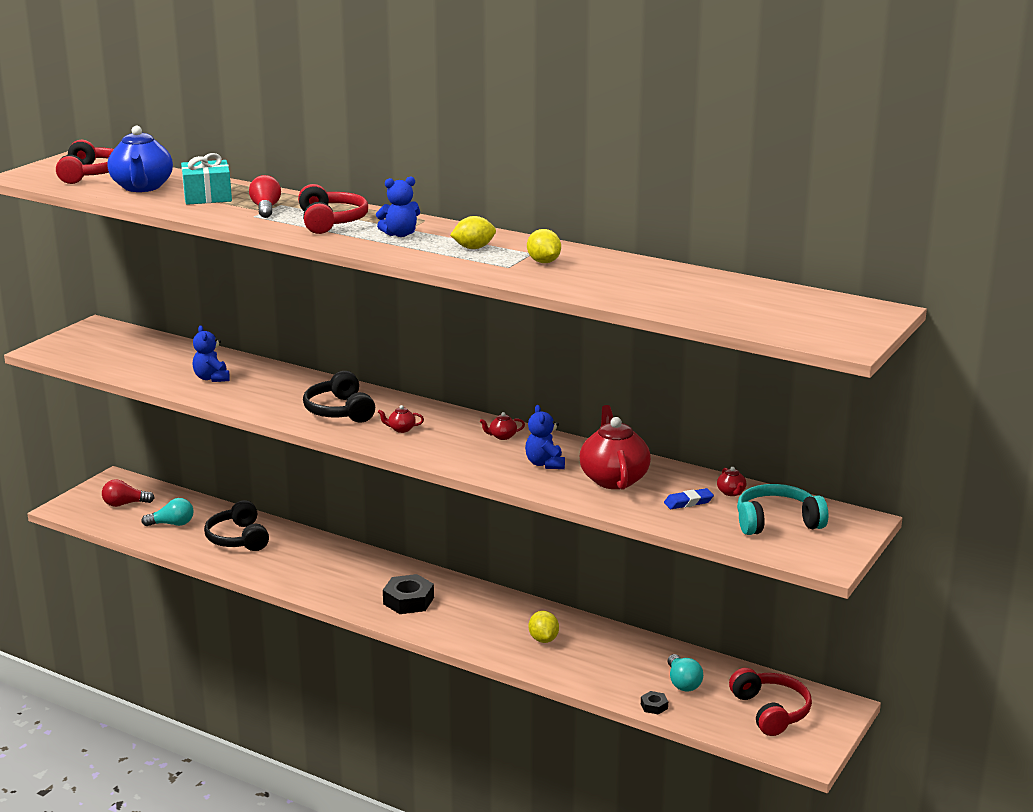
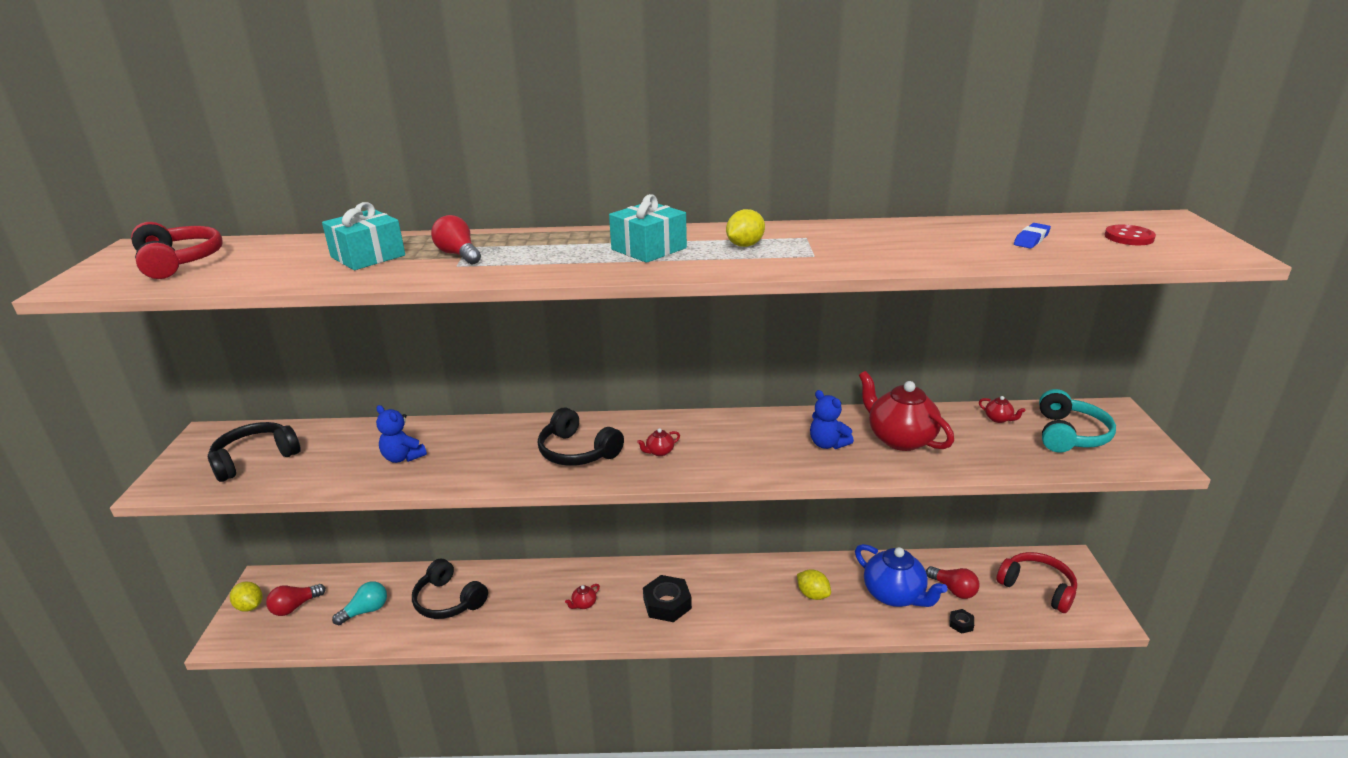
camera: 30 degrees left, 5 degrees up
blue teapot [107,126,173,192] -> blue teapot moved to [855,544,948,607]
red headphones [298,184,368,234] -> none
blue teddy bear [376,176,420,237] -> turquoise gift [609,194,687,263]
red teapot [480,412,525,440] -> red teapot moved to [565,584,600,609]
yellow lemon [527,229,561,263] -> yellow lemon moved to [230,582,262,611]
blue eraser [664,488,714,509] -> blue eraser moved to [1014,223,1051,249]
turquoise light bulb [668,654,703,691] -> red light bulb [926,566,980,599]
turquoise headphones [737,484,828,535] -> turquoise headphones turned 150 degrees clockwise [1039,389,1116,453]
none -> black headphones [208,422,300,482]
none -> red button [1105,225,1156,245]

